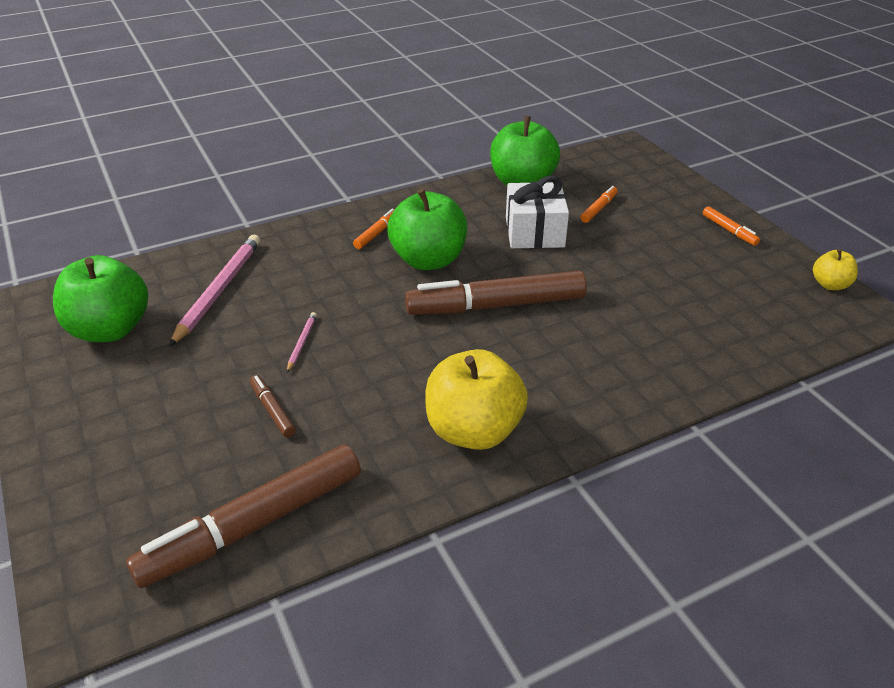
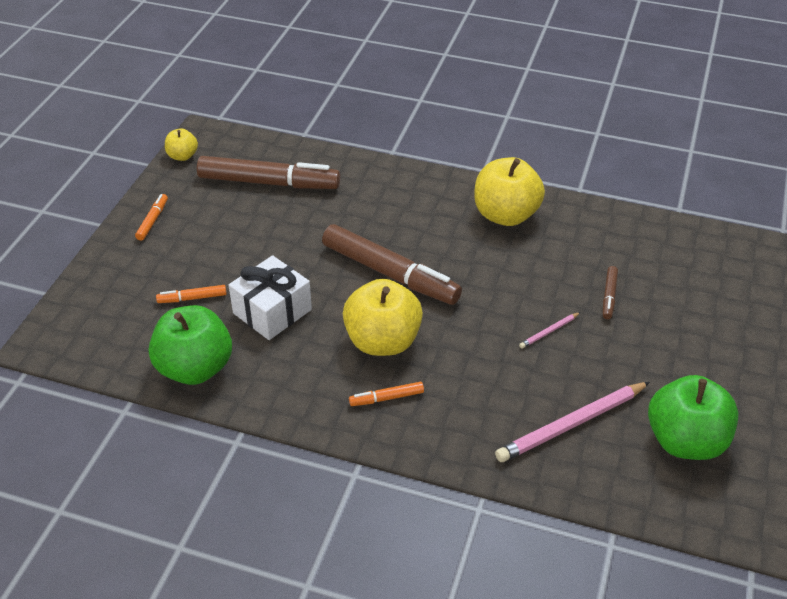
camera: 135 degrees left, 5 degrees up
brown marker [126,444,361,588] -> brown marker moved to [197,156,340,189]
green apple [387,189,467,270] -> yellow apple [343,279,423,356]

